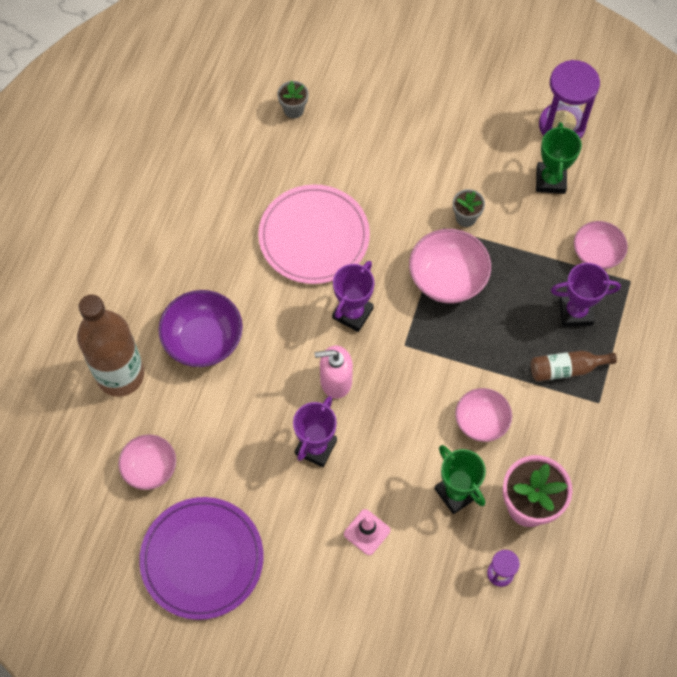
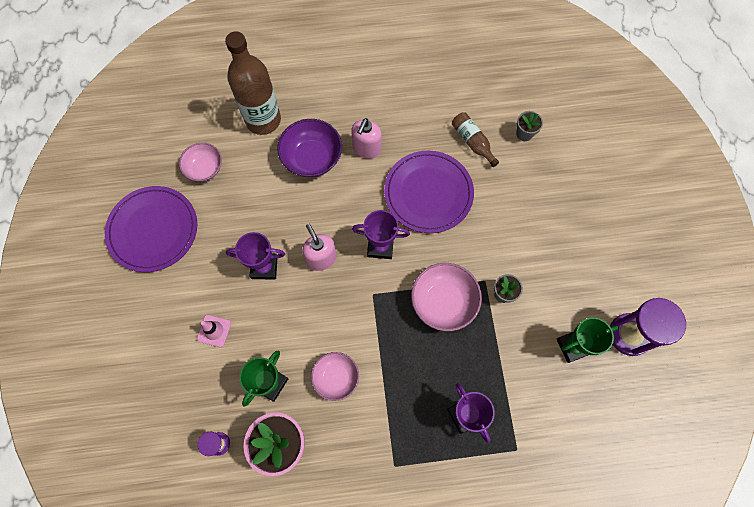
camera: 65 degrees right, 5 degrees up
pink plate [258,185,370,284] -> purple plate [384,151,474,233]
brown bottle [531,351,617,382] -> brown bottle moved to [452,112,499,167]
pink bowl [574,221,628,269] -> none
none -> pink soap dispenser [351,118,382,159]

